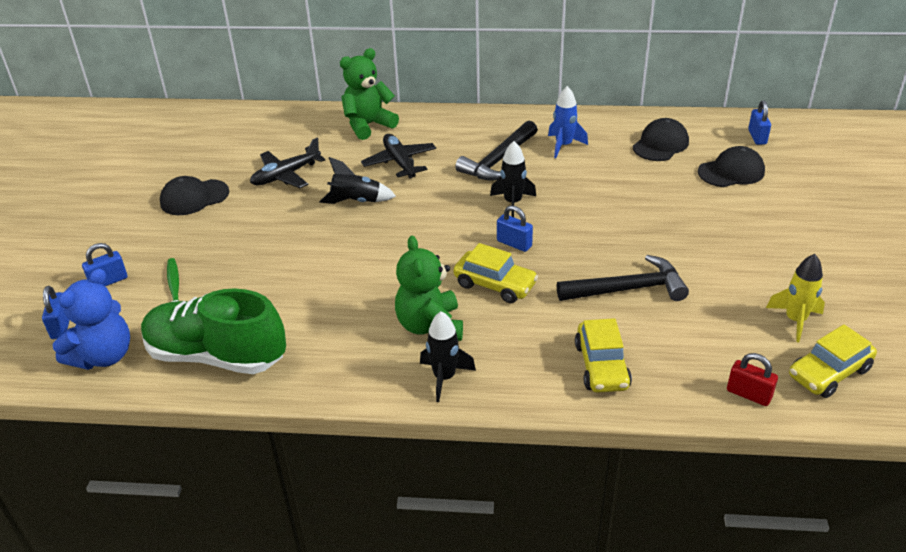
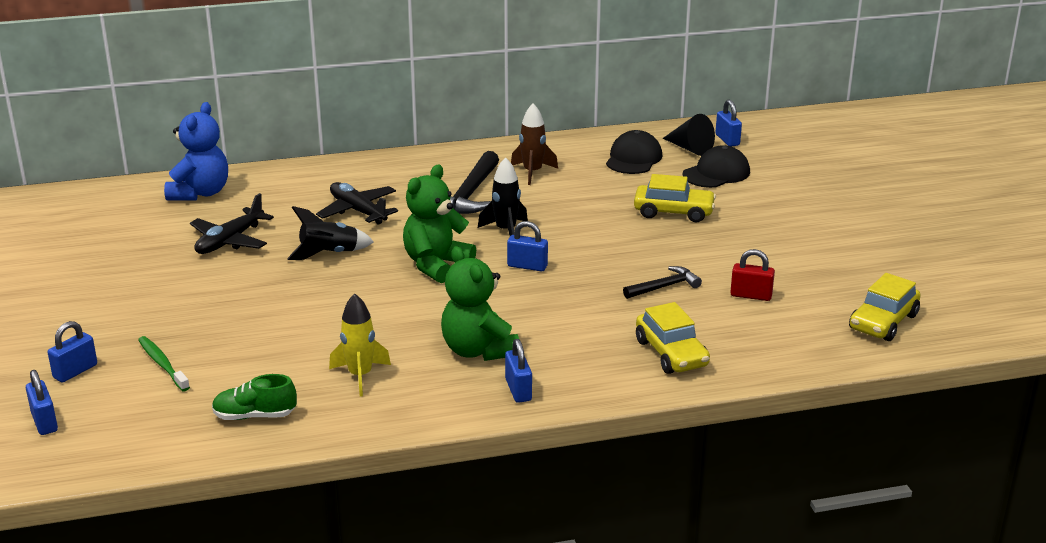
camera: 20 degrees left, 10 degrees down
blue teddy bear [52,268,130,370] -> blue teddy bear moved to [164,102,228,201]
green shoe [141,288,286,374] -> green shoe [212,374,297,420], size x0.47
black cap [160,176,229,215] -> none
green teddy bear [340,48,399,140] -> green teddy bear moved to [403,164,476,283]
black rocket [420,311,476,402] -> blue padlock [505,339,532,403]
yellow car [454,243,538,303] -> yellow car moved to [634,174,716,222]
blue rocket [548,86,588,158] -> brown rocket [511,103,558,185]
black hammer [557,255,689,301] -> black hammer [623,266,702,299], size x0.59
red padlock [727,353,778,406] -> red padlock moved to [730,249,775,301]
yellow rocket [766,254,825,342] -> yellow rocket moved to [329,293,391,396]
none -> black cone [663,114,715,156]

